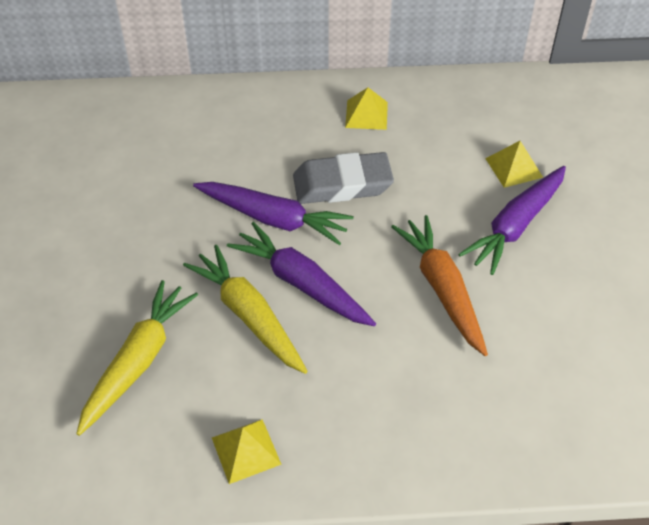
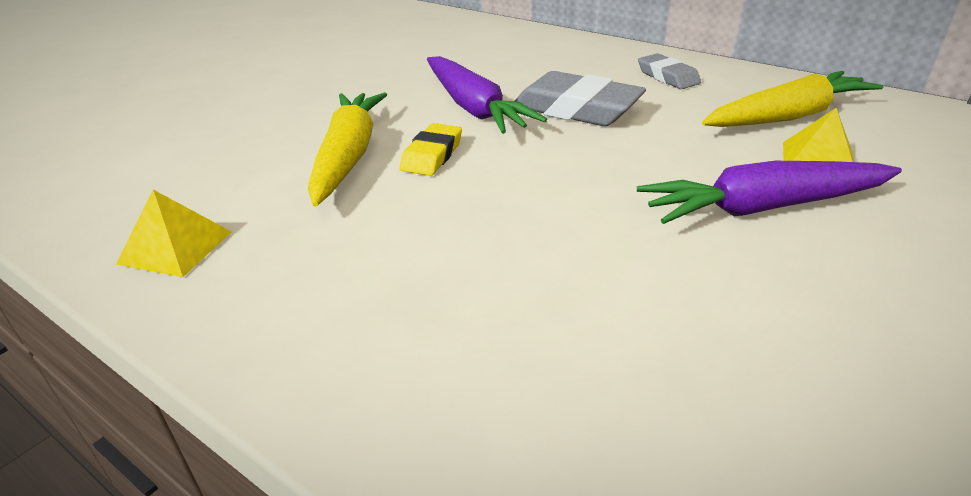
camera: 40 degrees right, 15 degrees down
yellow carrot [76,280,198,436] -> yellow carrot moved to [702,71,884,127]
purple carrot [227,222,376,326] -> yellow eraser [400,123,462,176]
yellow pyramid [345,87,388,130] -> grey eraser [638,53,701,89]
orange carrot [391,215,488,356] -> none

